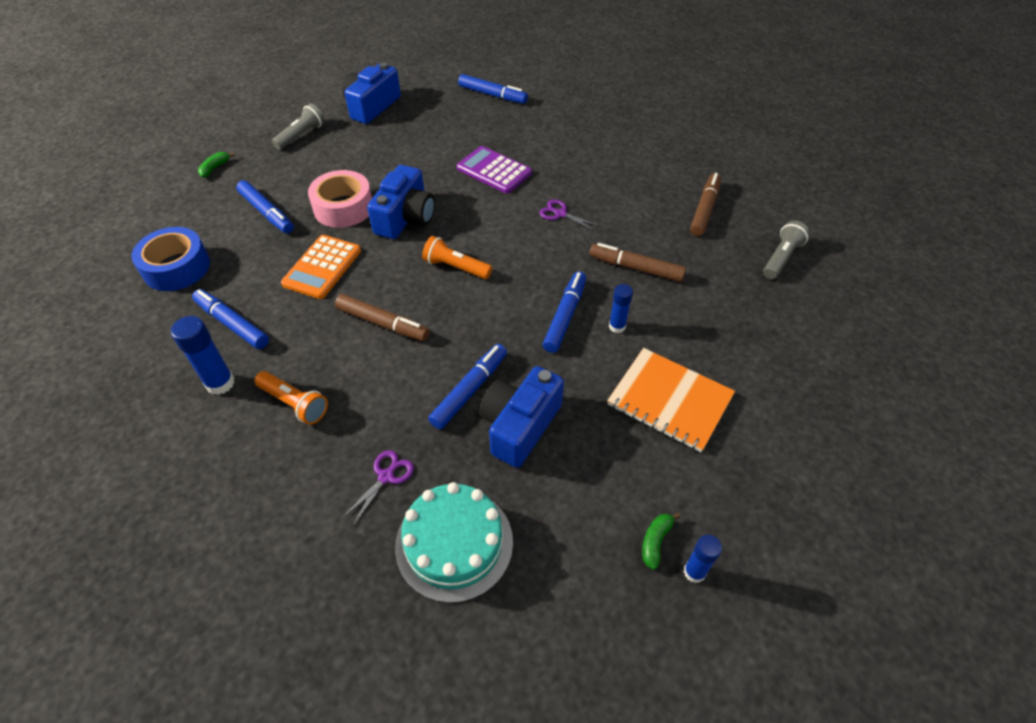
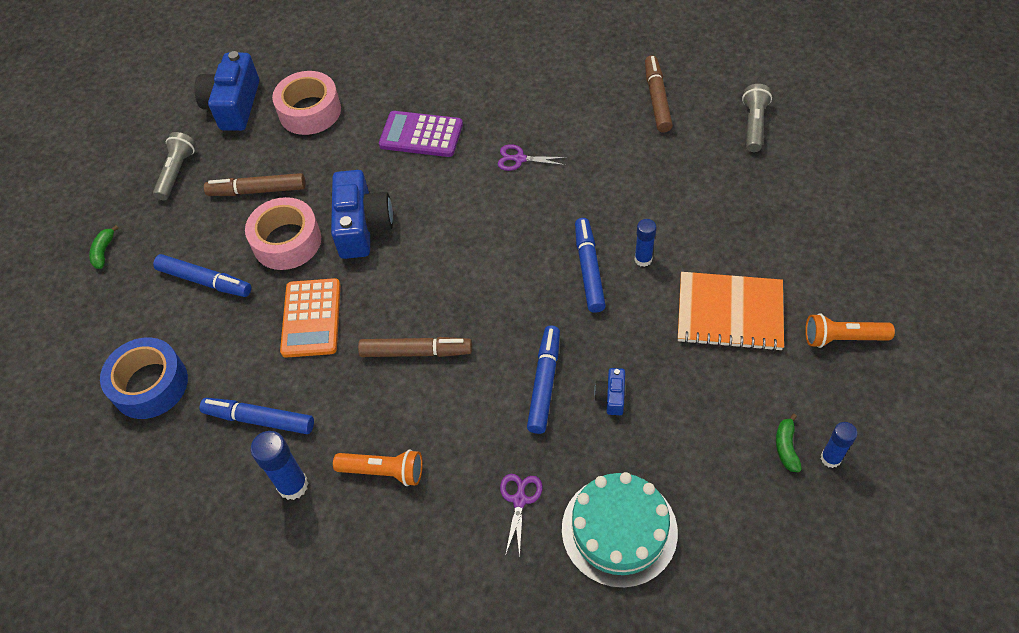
camera: 20 degrees left, 5 degrees up
orange flashlight [422,236,492,279] -> orange flashlight moved to [805,314,895,348]
blue marker [458,74,528,104] -> none
blue camera [479,366,564,468] -> blue camera [594,368,625,415], size x0.46
brown marker [590,243,686,282] -> brown marker moved to [204,173,306,196]
none -> pink tape [272,71,341,135]

